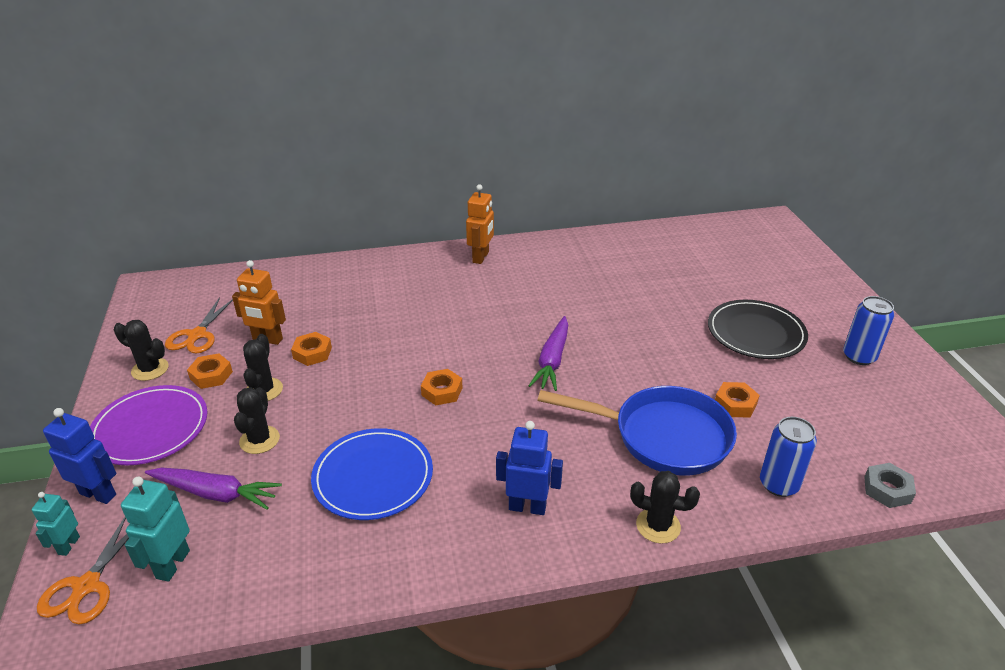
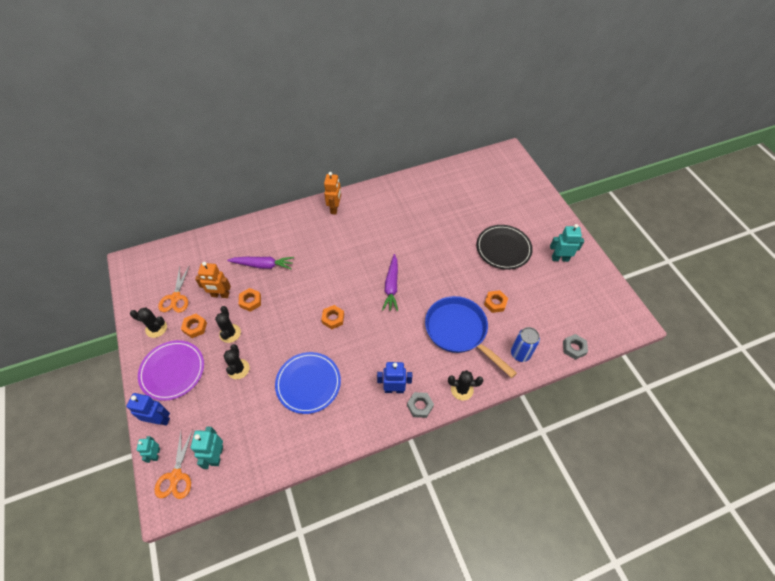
camera: 10 degrees left, 20 degrees up
purple carrot [145,468,282,510] -> purple carrot moved to [227,257,294,270]
blue pan [538,386,737,475] -> blue pan turned 135 degrees counterclockwise [425,296,517,378]
blue can [843,296,894,365] -> turquoise robot [550,224,584,262]
none -> grey nut [407,392,434,418]

